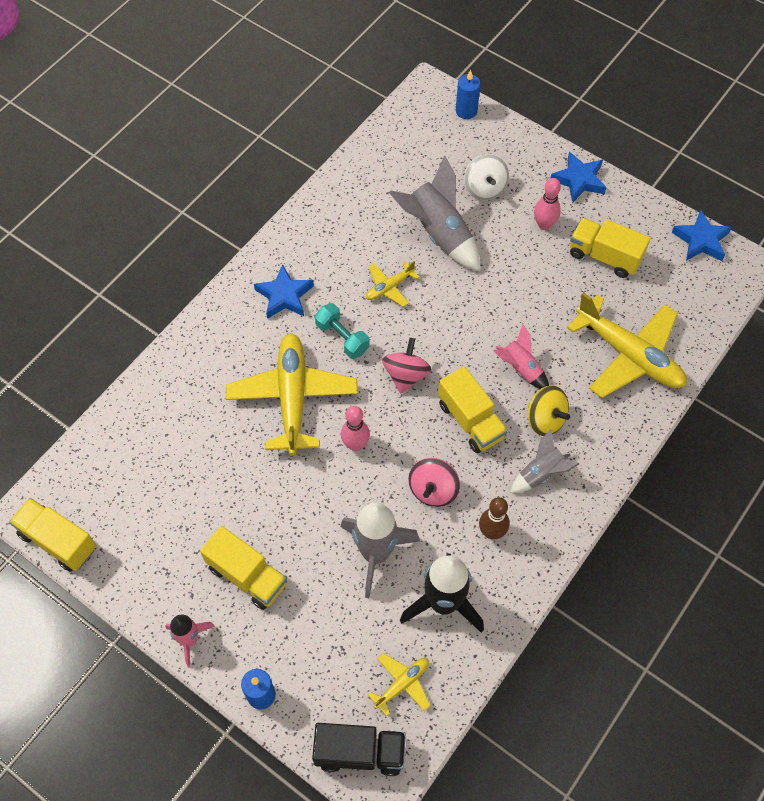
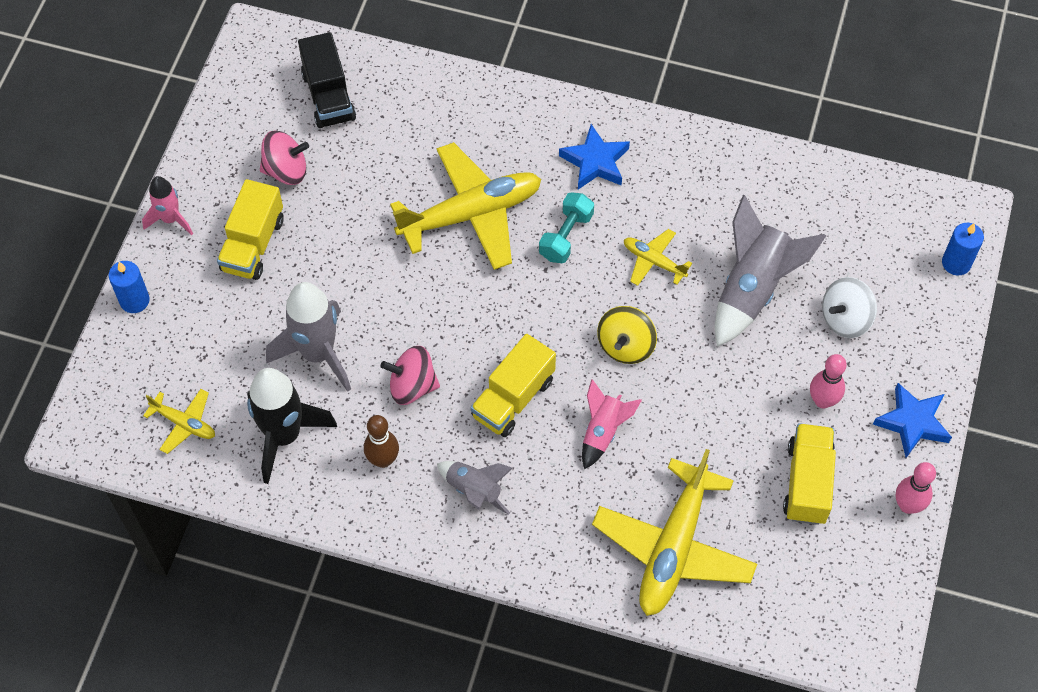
camera: 70 degrees right, 0 degrees up
yellow truck [9,498,97,572] -> none
black truck [312,723,406,776] -> black truck moved to [298,32,356,128]
pink bowling pin [341,406,370,451] -> pink bowling pin moved to [896,462,936,514]
pink spinning top [382,338,432,394] -> pink spinning top moved to [260,131,309,185]
yellow spinning top [528,385,570,436] -> yellow spinning top moved to [597,306,657,364]
blue star [672,210,732,261] -> none

